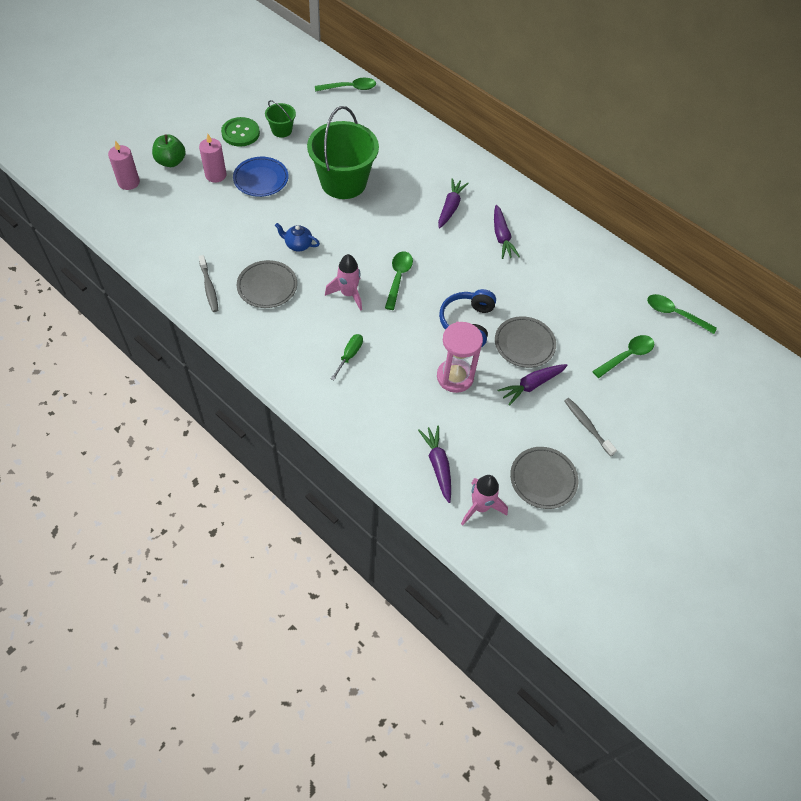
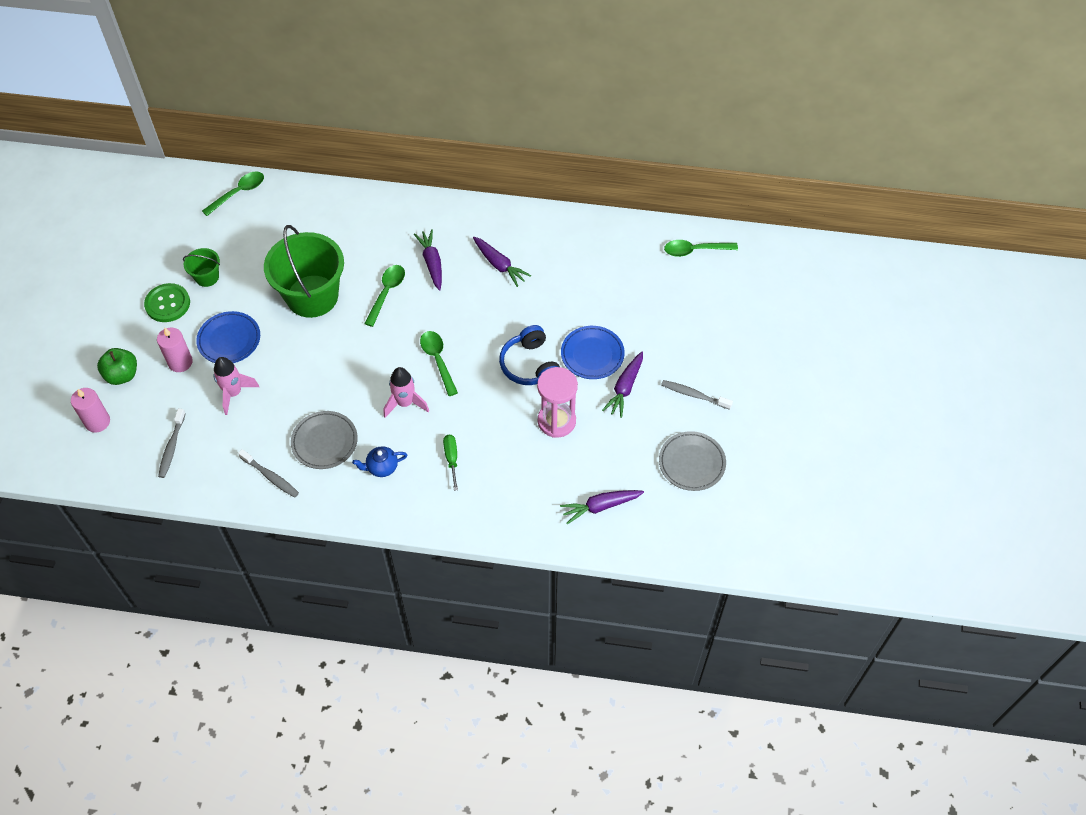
camera: 30 degrees left, 0 degrees up
blue teapot [275,223,320,251] -> blue teapot moved to [352,446,407,477]
purple carrot [418,426,451,503] -> purple carrot turned 60 degrees counterclockwise [560,490,644,524]
pink rocket [461,475,508,526] -> pink rocket moved to [213,357,259,415]
grey plate [495,316,556,368] -> blue plate [561,326,625,379]
green spoon [592,335,654,378] -> green spoon moved to [364,265,405,327]
none -> grey toothbrush [158,408,186,478]

